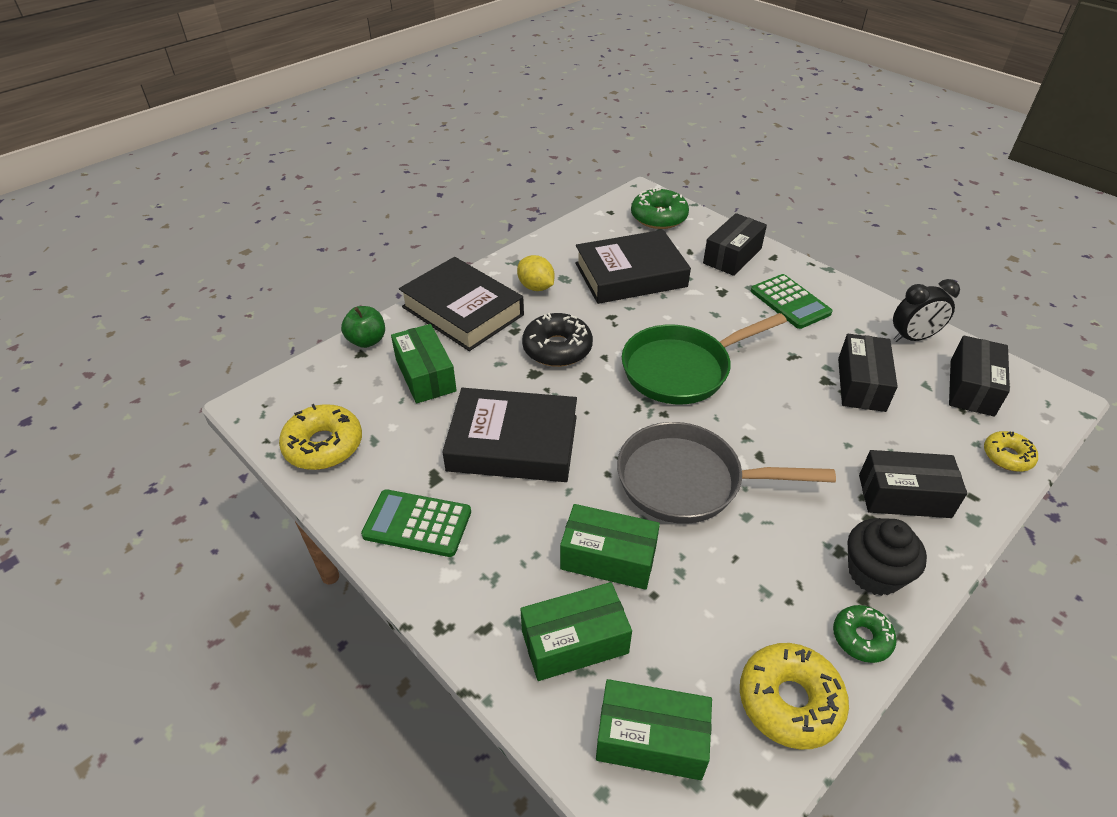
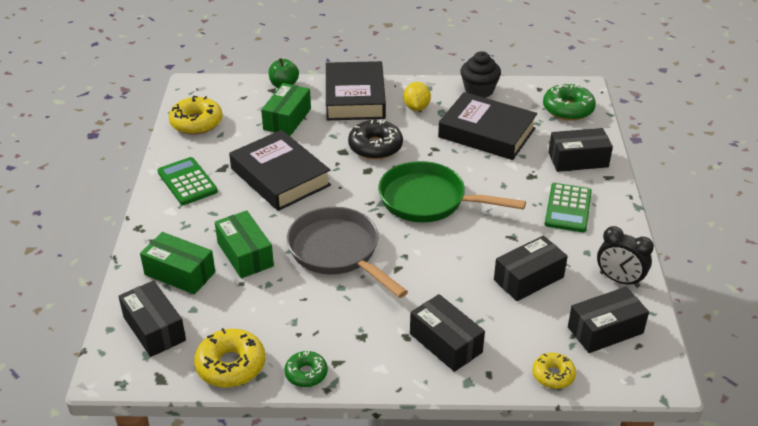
camera: 45 degrees right, 5 degrees down
green box [596,679,712,780] -> black box [118,280,186,357]
black cupcake [848,518,927,596] -> black cupcake moved to [460,51,501,98]

